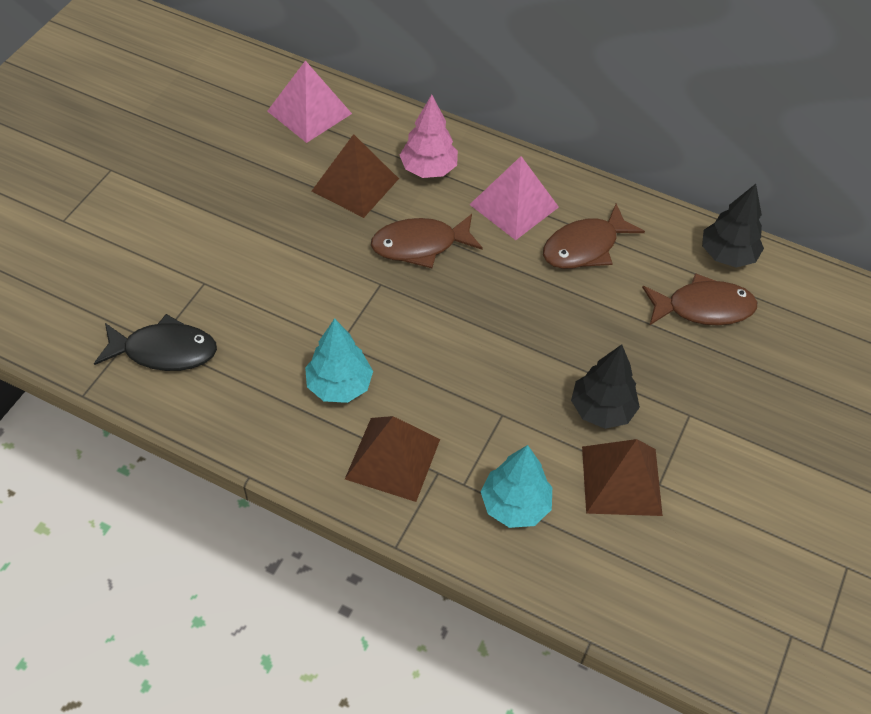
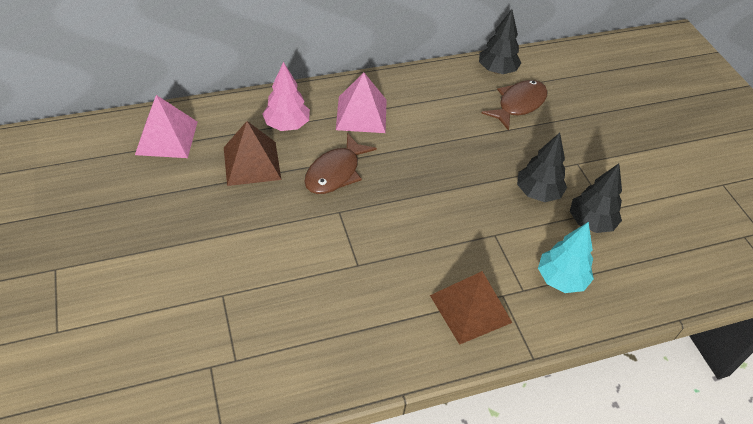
camera: 45 degrees left, 5 degrees down
black fish [94,314,217,371] -> none
turquoise tree [305,318,373,403] -> none
brown fish [543,203,645,269] -> none
brown pyramid [582,439,663,516] -> black tree [570,164,622,233]

